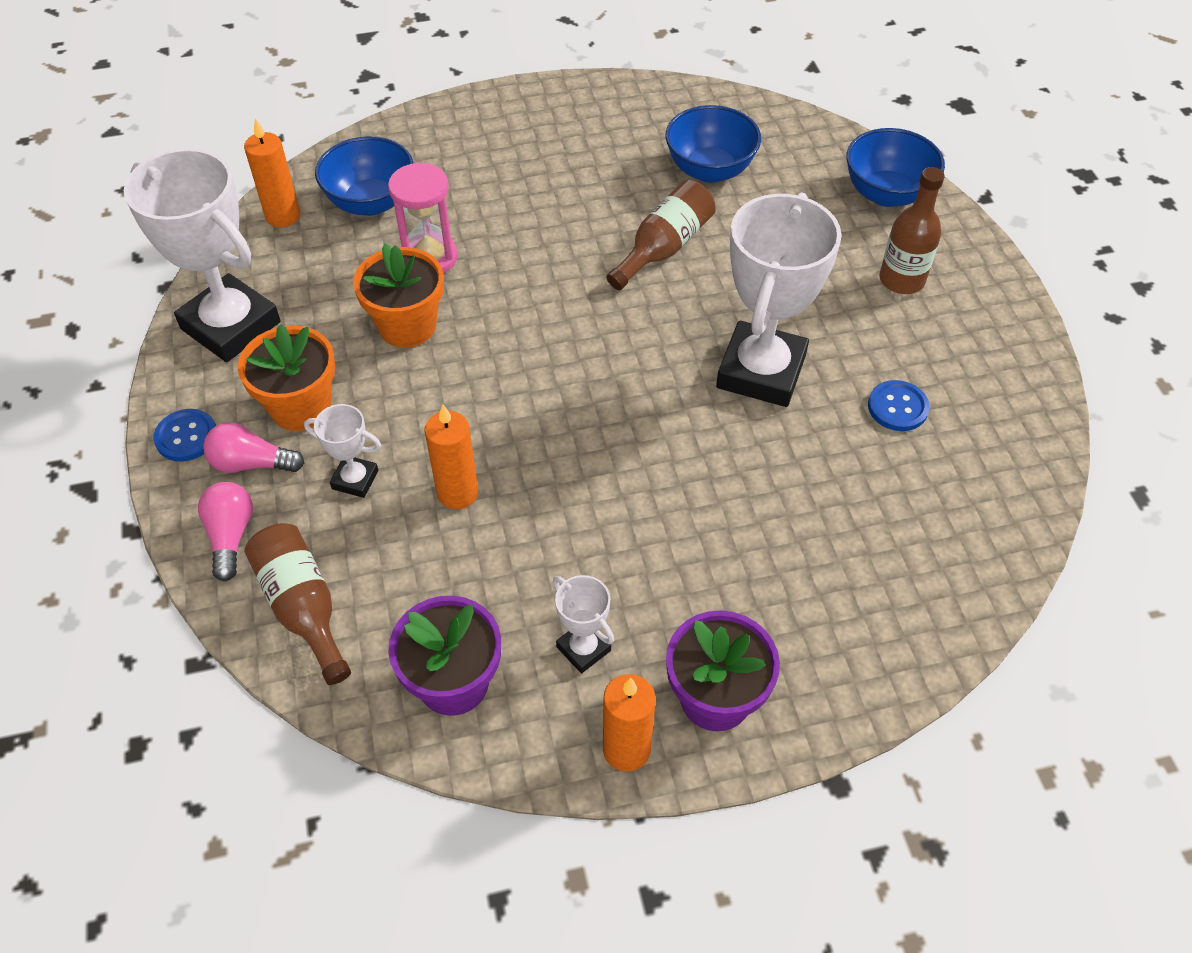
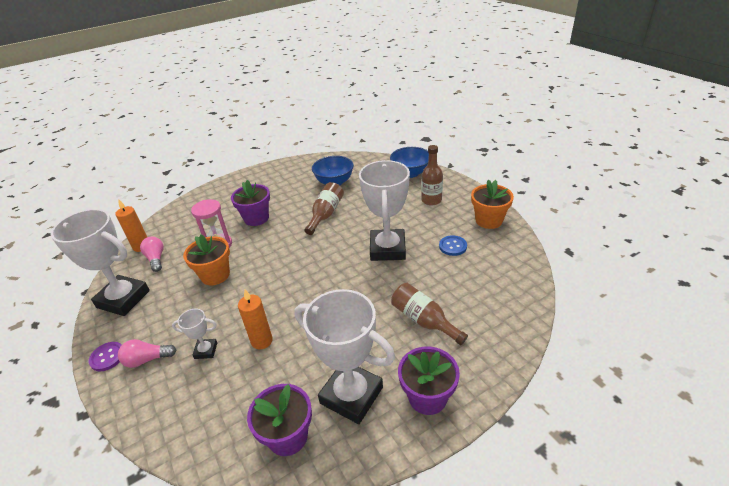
camera: 15 degrees left, 15 degrees down
blue button [153,409,216,461] -> purple button [88,342,122,371]
pink light bulb [198,482,253,581] -> pink light bulb moved to [140,237,164,272]
orange flower pot [238,324,335,431] -> orange flower pot moved to [471,180,514,229]
brown bottle [244,523,351,685] -> brown bottle moved to [391,283,468,345]
blue bowl [315,136,414,216] -> none
white trophy [553,575,614,673] -> white trophy [295,289,395,424], size x2.19
orange candle [603,674,656,772] -> none
none -> purple flower pot [231,180,270,226]

